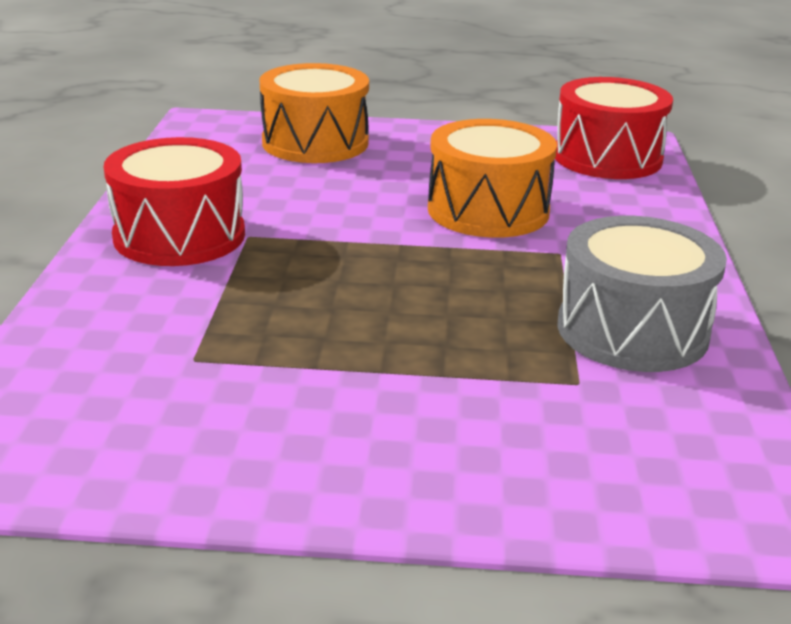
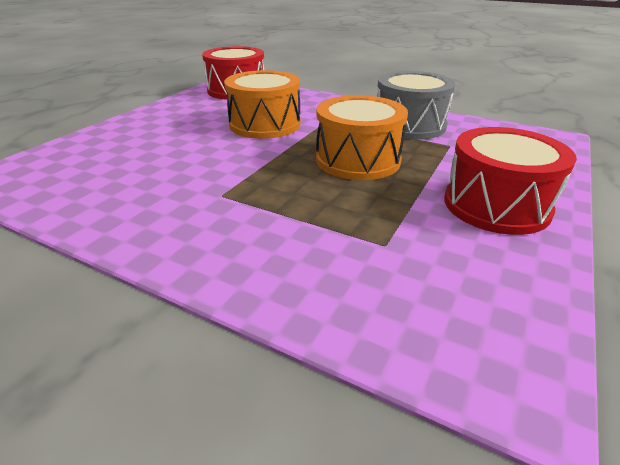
camera: 65 degrees left, 5 degrees up
red drum [104,137,245,266] -> red drum moved to [444,127,577,235]
orange drum [259,63,369,163] -> orange drum moved to [316,95,408,180]

